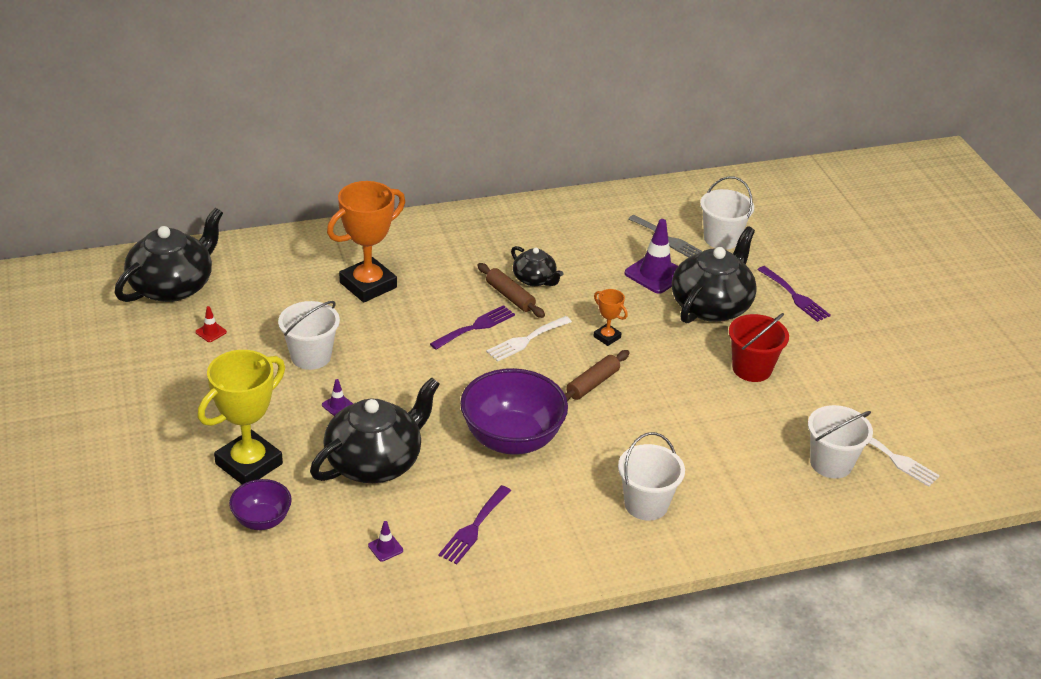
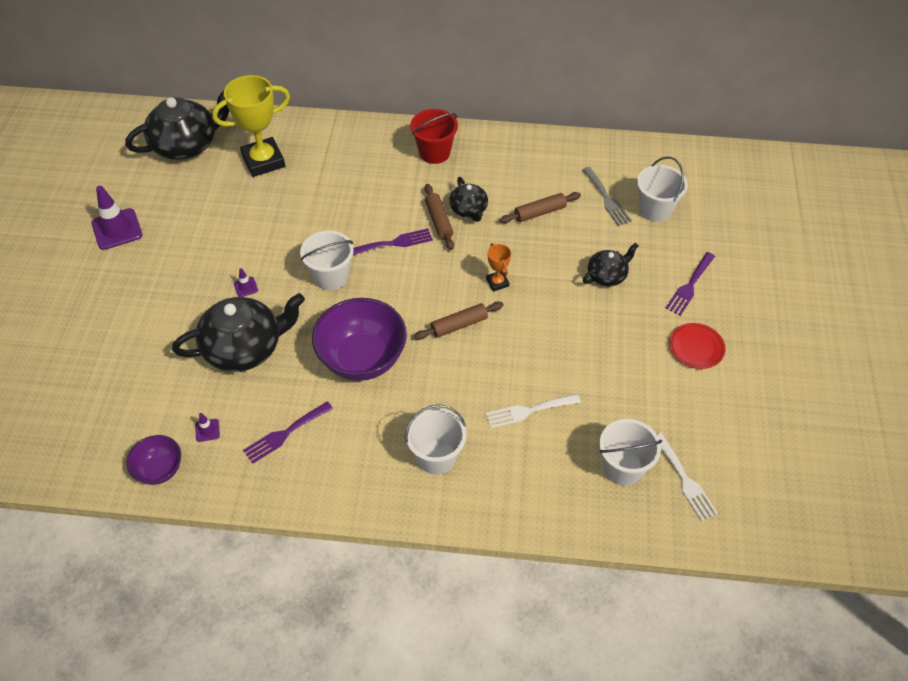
camera: 25 degrees right, 15 degrees up
red traffic cone [195,306,227,342] -> none
yellow trophy [197,350,285,484] -> yellow trophy moved to [212,75,290,177]
purple bowl [229,479,292,530] -> purple bowl moved to [126,435,181,485]
white bucket [278,301,340,370] -> white bucket moved to [300,231,354,290]
orange trophy [327,181,405,303] -> none
white fork [486,316,572,362] -> white fork moved to [485,394,581,429]
purple traffic cone [625,219,678,294] -> purple traffic cone moved to [91,186,142,250]
black teapot [672,226,757,324] -> black teapot [583,243,639,286], size x0.53
red bucket [729,313,789,382] -> red bucket moved to [410,109,458,164]
purple fork [757,266,831,322] -> purple fork turned 45 degrees clockwise [665,252,715,316]
none -> brown rolling pin [500,192,581,223]
none -> red plate [669,323,726,369]

